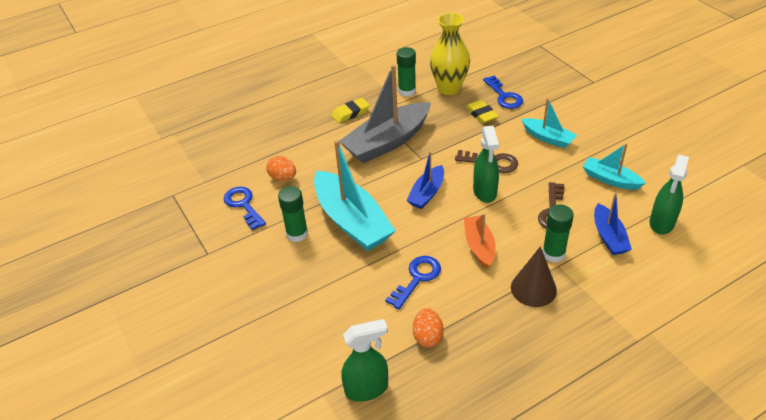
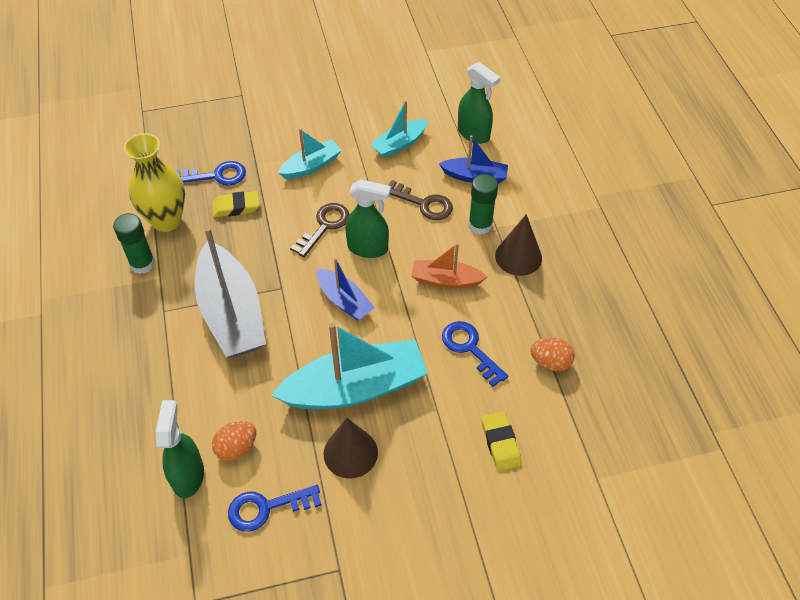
camera: 75 degrees left, 10 degrees up
green glue stick [278,186,308,242] -> brown cone [324,418,378,479]
yellow eraser [331,98,370,123] -> yellow eraser moved to [482,412,521,471]
green spray bottle [341,319,388,402] -> green spray bottle moved to [156,400,204,499]

